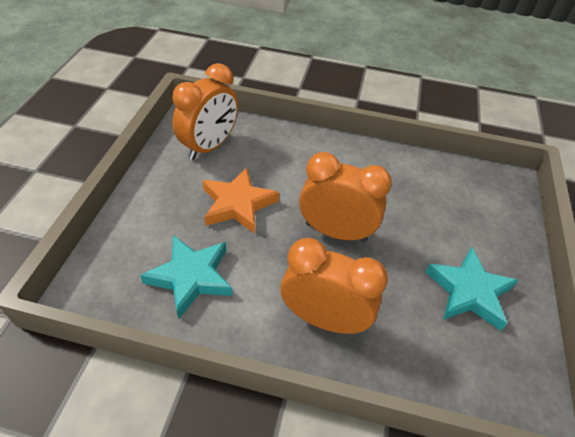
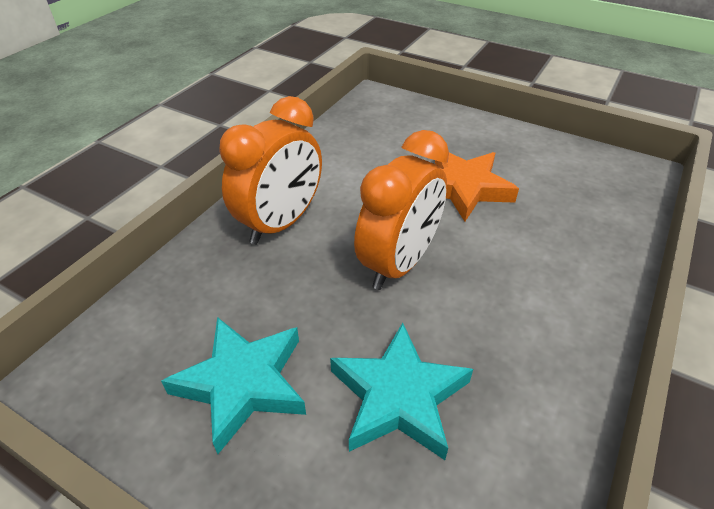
camera: 110 degrees right, 5 degrees down
turquoise star [140,235,233,319] -> turquoise star moved to [330,323,473,460]
orange clock [172,63,238,160] -> none

